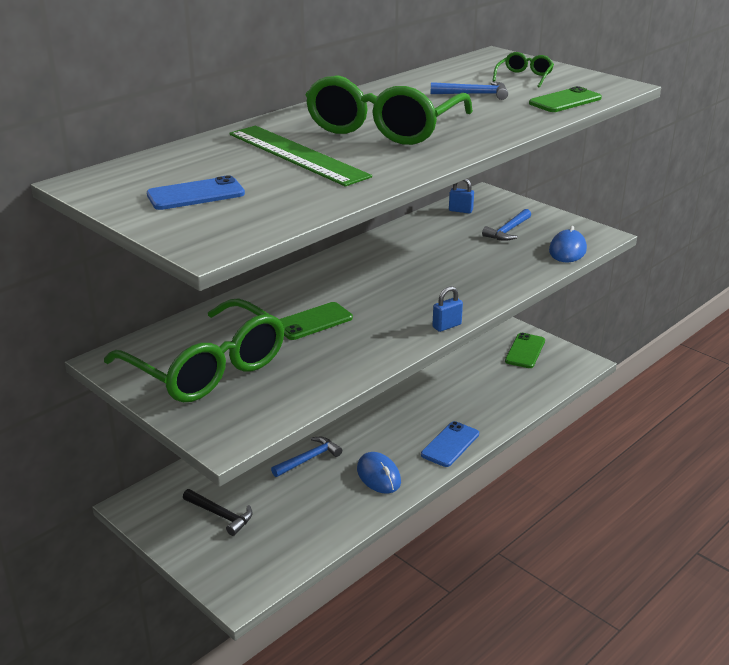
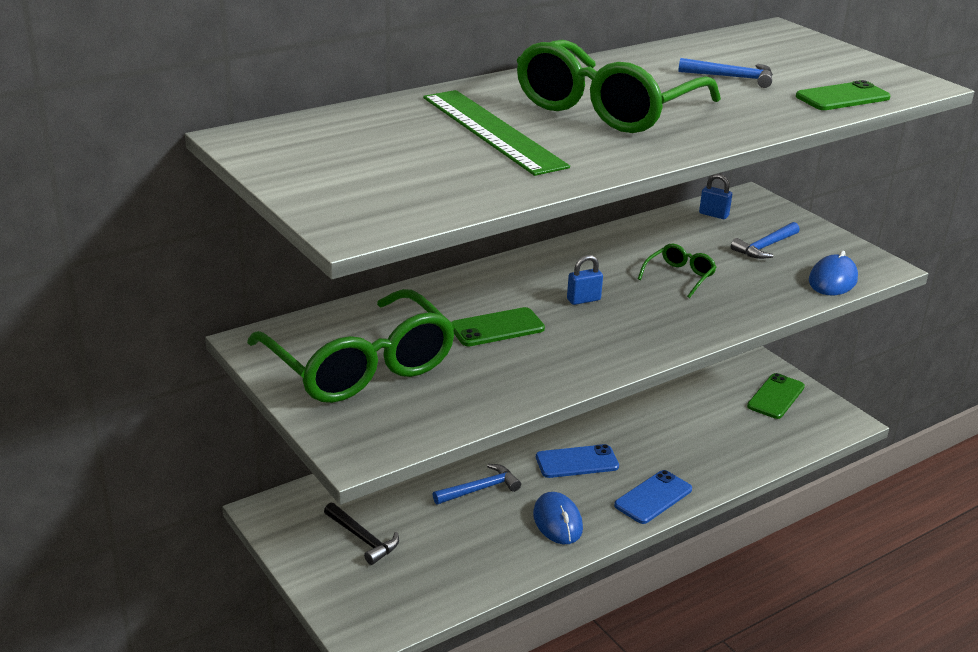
camera: 10 degrees right, 0 degrees up
blue phone [147,175,245,210] -> blue phone moved to [536,444,619,478]
blue padlock [432,286,463,332] -> blue padlock moved to [567,255,603,305]
green glasses [492,52,554,88] -> green glasses moved to [638,244,716,298]

